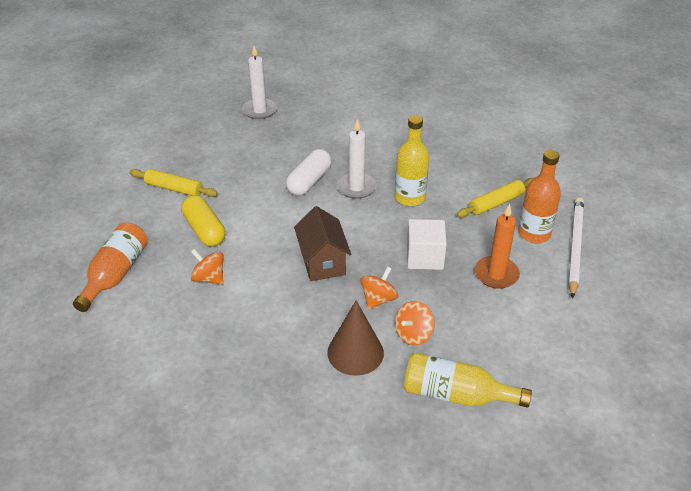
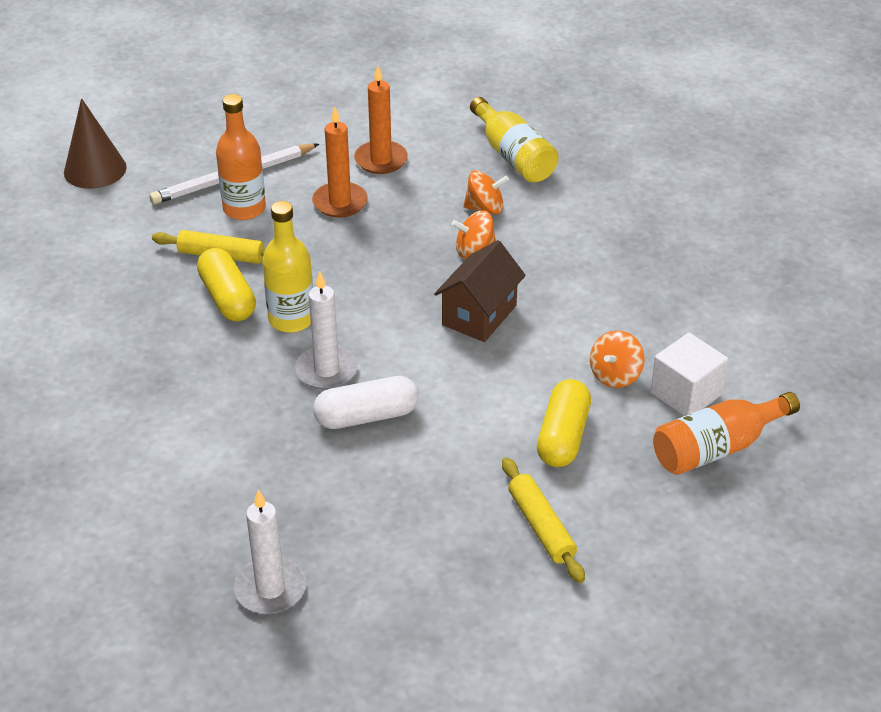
camera: 135 degrees left, 0 degrees up
orange spinning top [191,249,224,284] -> orange spinning top turned 45 degrees clockwise [590,330,645,388]
brown cone [327,300,384,376] -> brown cone moved to [64,98,127,189]
white cube [407,219,447,270] -> white cube moved to [650,333,728,416]
none -> yellow capsule [197,248,256,321]
none -> orange candle [354,66,408,174]

